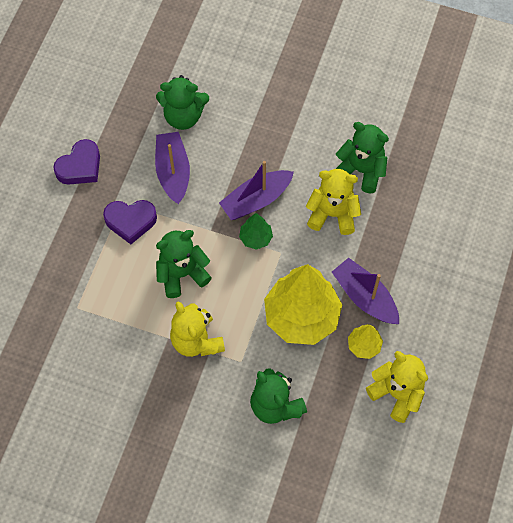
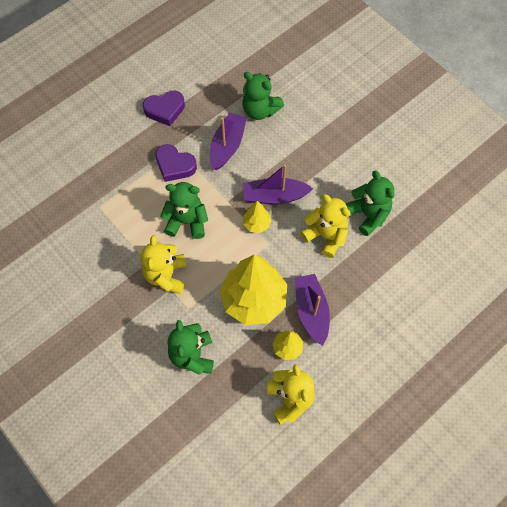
camera: 30 degrees right, 0 degrees up
green tree [239,213,273,250] -> yellow tree [243,201,272,233]

